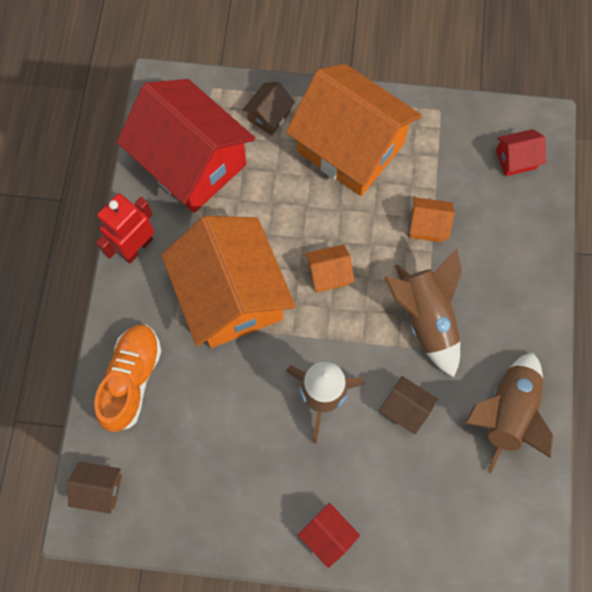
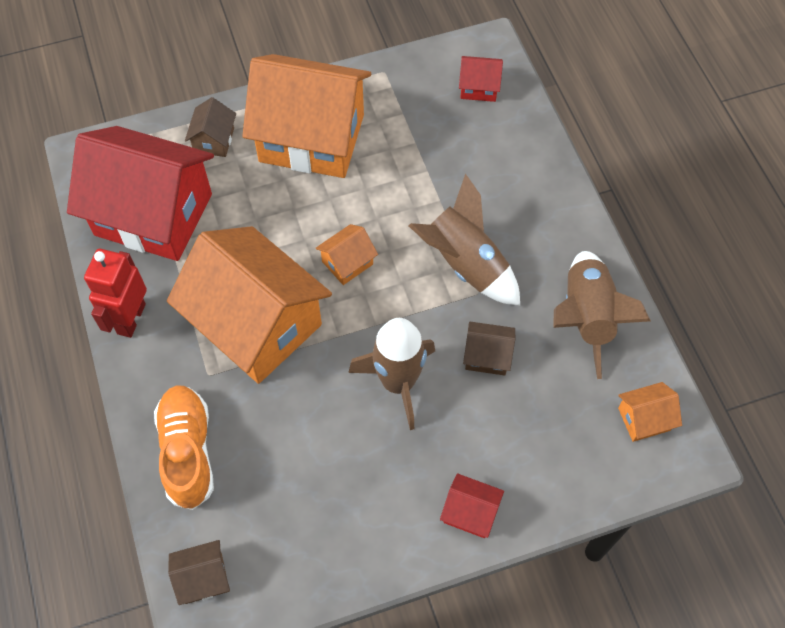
camera: 25 degrees left, 10 degrees down
orange house [409,197,455,242] -> orange house moved to [618,382,682,442]
red house [496,129,546,176] -> red house turned 45 degrees clockwise [459,56,503,102]

